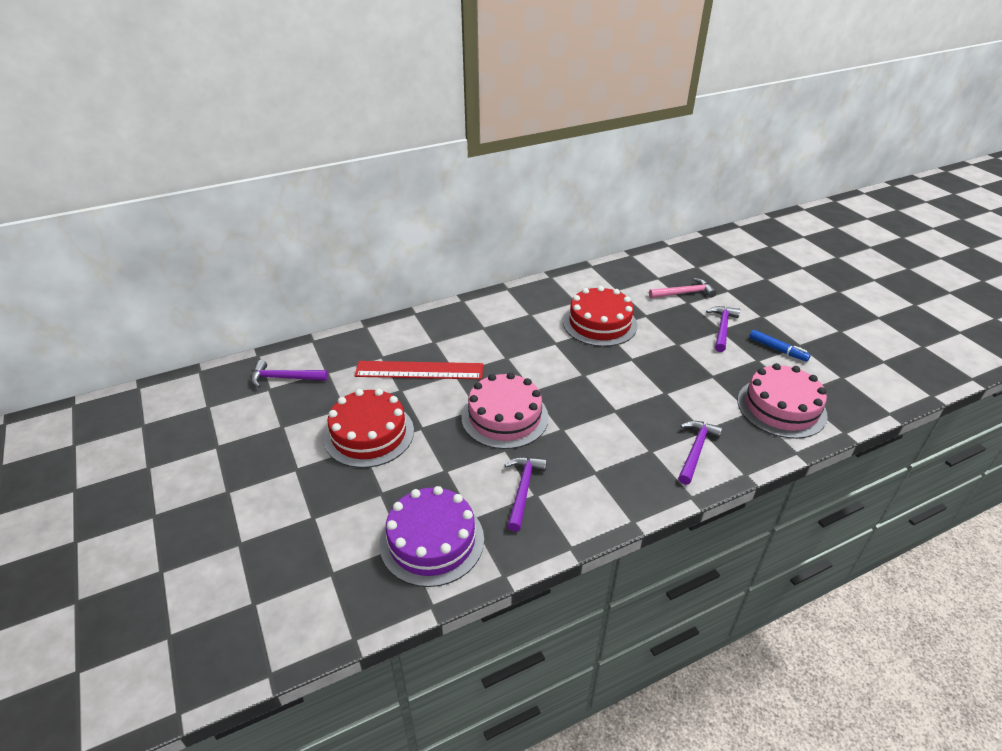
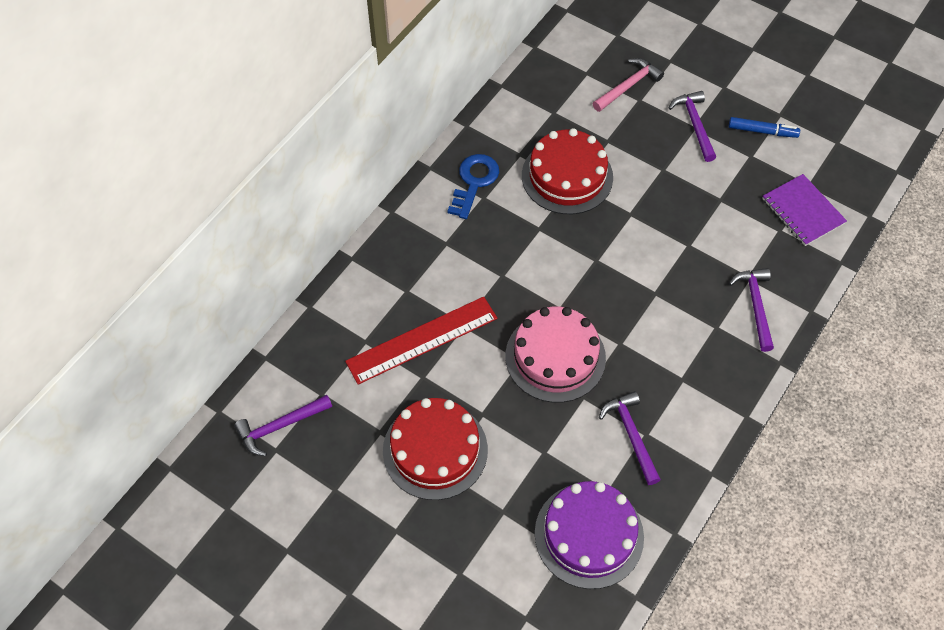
camera: 30 degrees left, 20 degrees up
pink cake [738,363,828,439] -> purple notebook [762,174,847,246]
none -> blue key [447,154,499,219]

